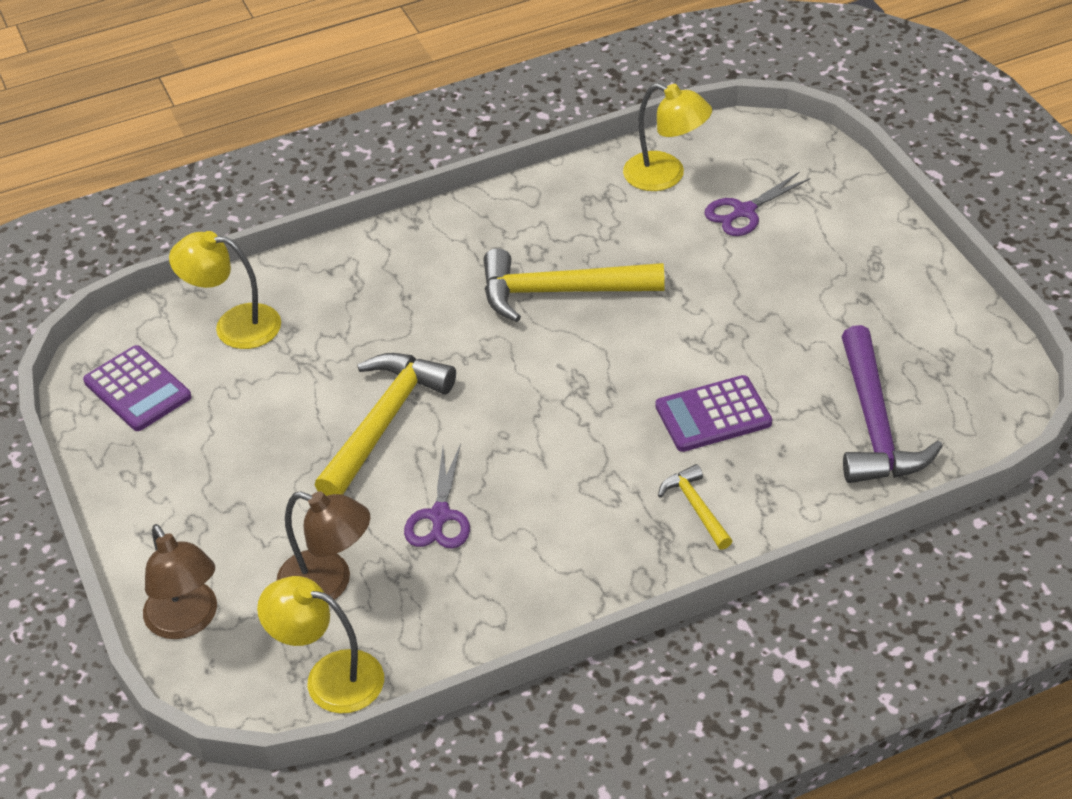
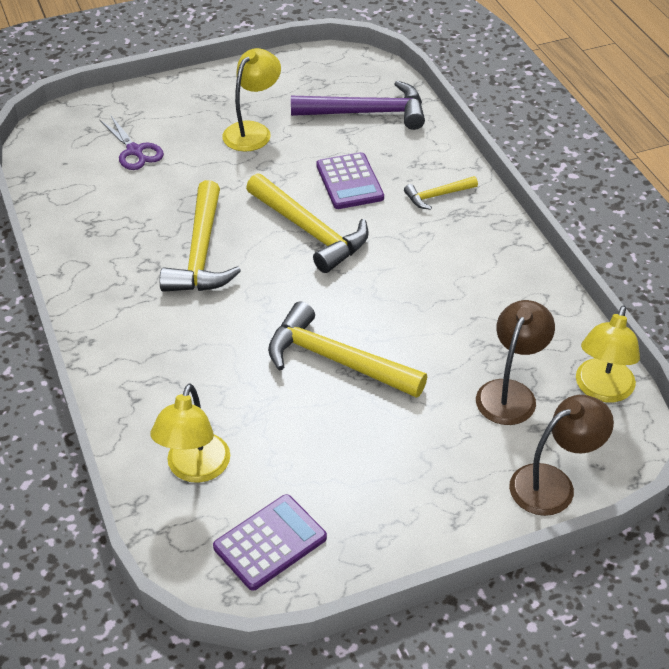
camera: 90 degrees left, 0 degrees up
purple scissors [404,444,470,549] -> none
yellow lamp [623,83,712,191] -> yellow lamp moved to [222,48,281,152]
none -> yellow hammer [246,173,369,273]

